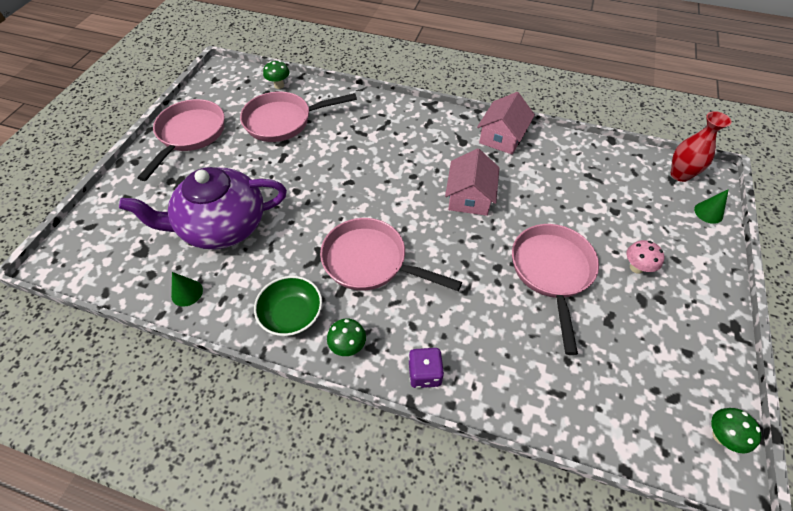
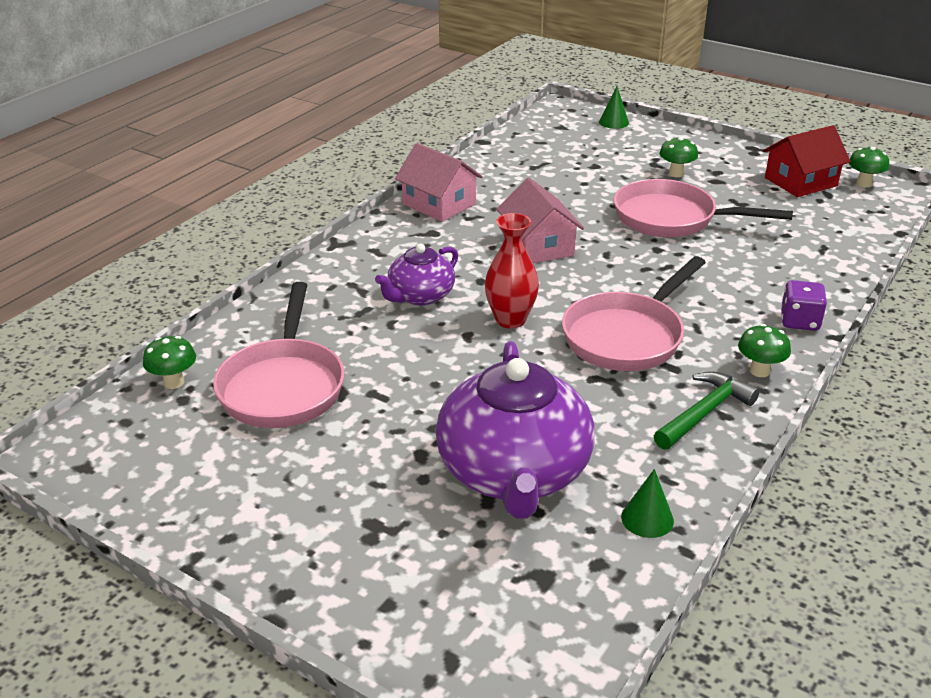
camera: 75 degrees left, 20 degrees down
pink pan [137,99,224,181] -> none
green bowl [254,276,322,336] -> green hammer [654,372,760,450]
pink house [445,148,500,216] -> pink house turned 45 degrees clockwise [497,178,584,263]
pink mushroom [627,240,664,274] -> green mushroom [659,137,698,177]
red vase [671,111,731,182] -> red vase moved to [485,213,539,329]
none -> purple teapot [375,244,458,306]
none -> red house [763,125,850,197]

